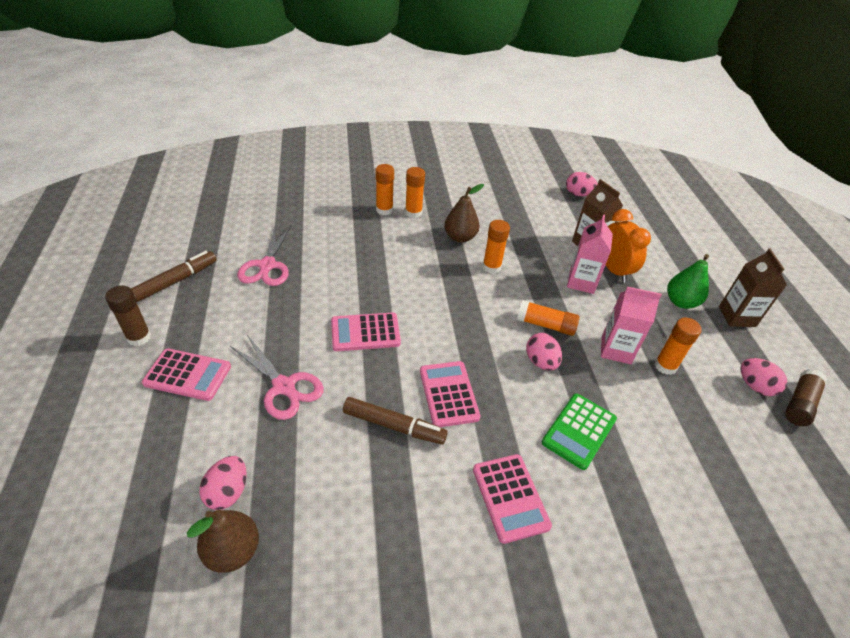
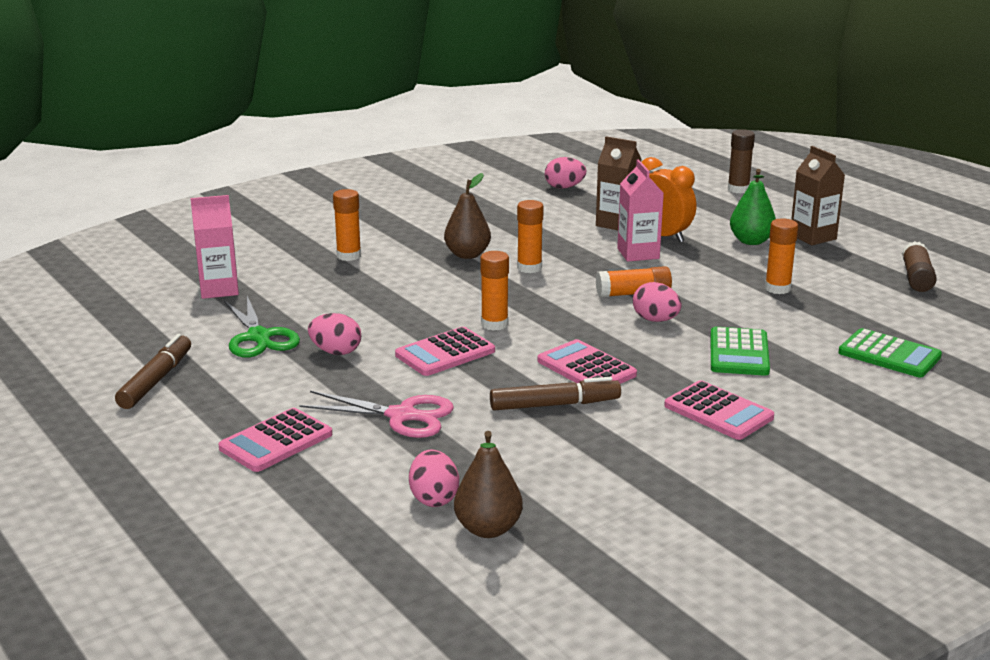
camera: 25 degrees left, 20 degrees down
brown glue stick [105,285,151,346] -> brown glue stick moved to [728,129,755,193]
pink calculator [142,348,231,401] -> pink calculator turned 150 degrees clockwise [218,408,332,472]
pink scissors [237,224,292,286] -> green scissors [224,296,300,358]
orange glue stick [405,167,425,218] -> orange glue stick moved to [480,251,509,331]
pink carton [601,287,662,364] -> pink carton moved to [190,195,239,299]
pink egg [740,358,787,396] -> pink egg moved to [308,313,361,355]
none -> green calculator [838,328,942,377]

